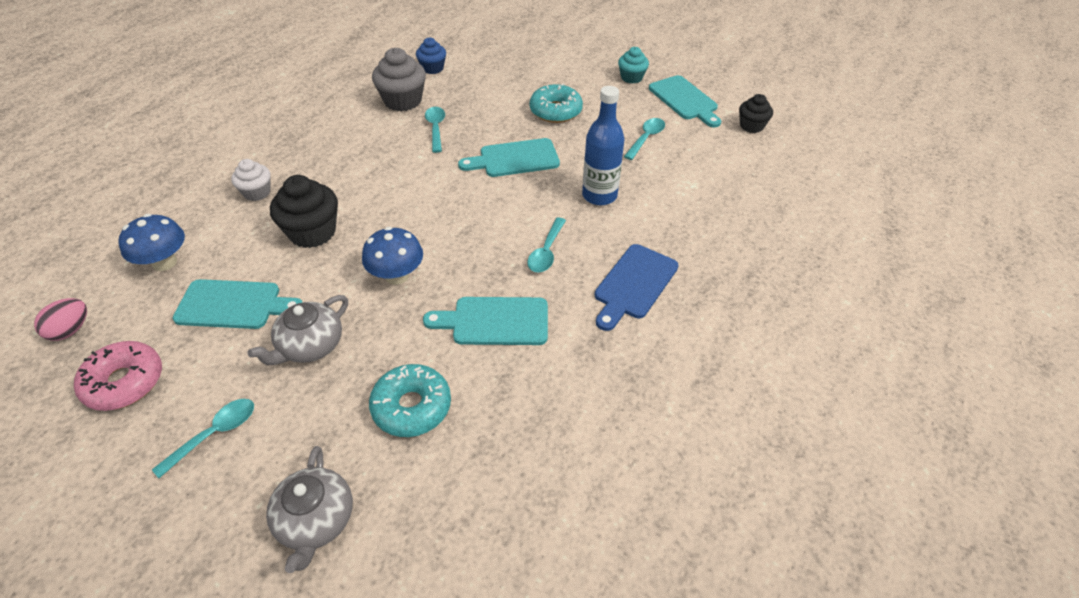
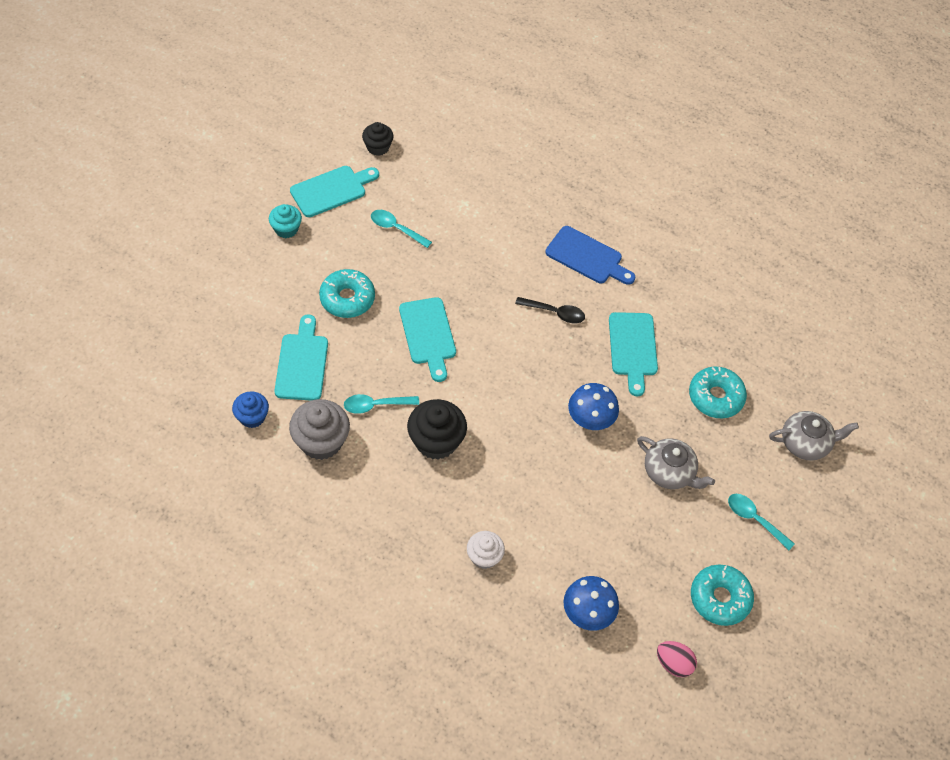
camera: 95 degrees left, 10 degrees up
pink donut [74,341,162,411] -> turquoise donut [691,565,754,626]
turquoise cutting board [173,279,303,329] -> turquoise cutting board moved to [274,314,328,401]
black cupcake [270,175,338,248] -> black cupcake moved to [407,399,467,460]
turquoise spoon [527,218,566,272] -> black spoon [515,297,585,323]
blue bottle [582,86,624,205] -> none

